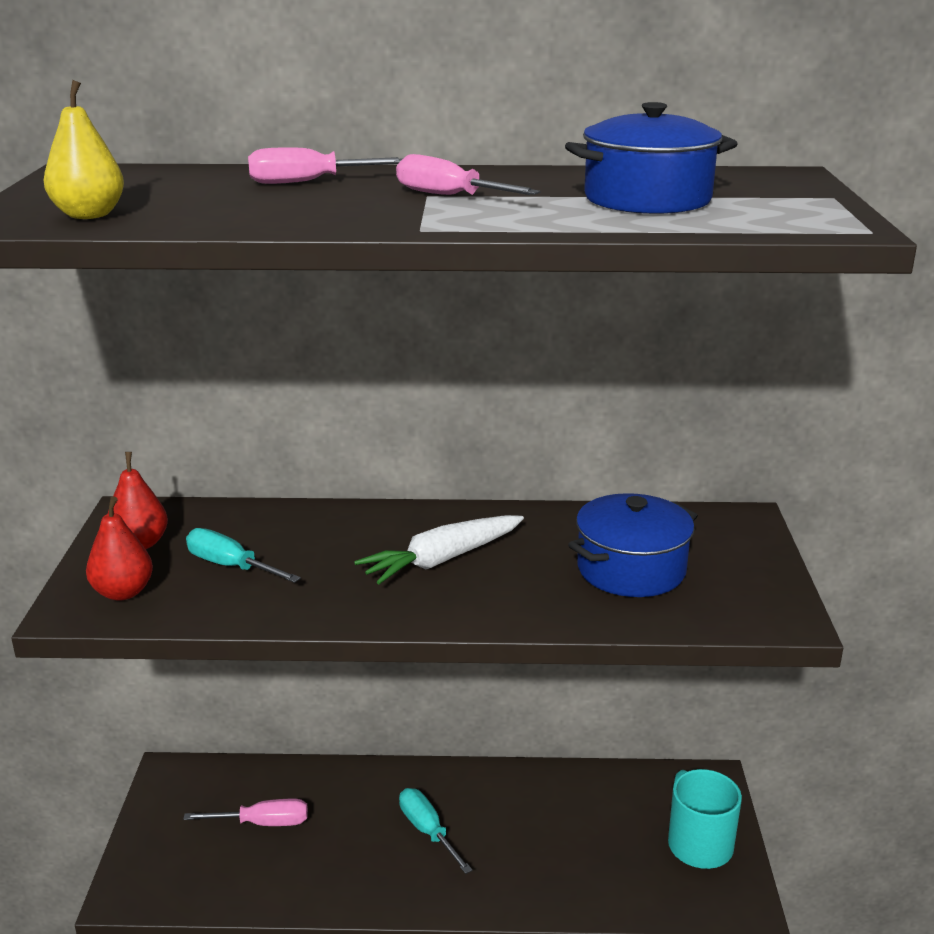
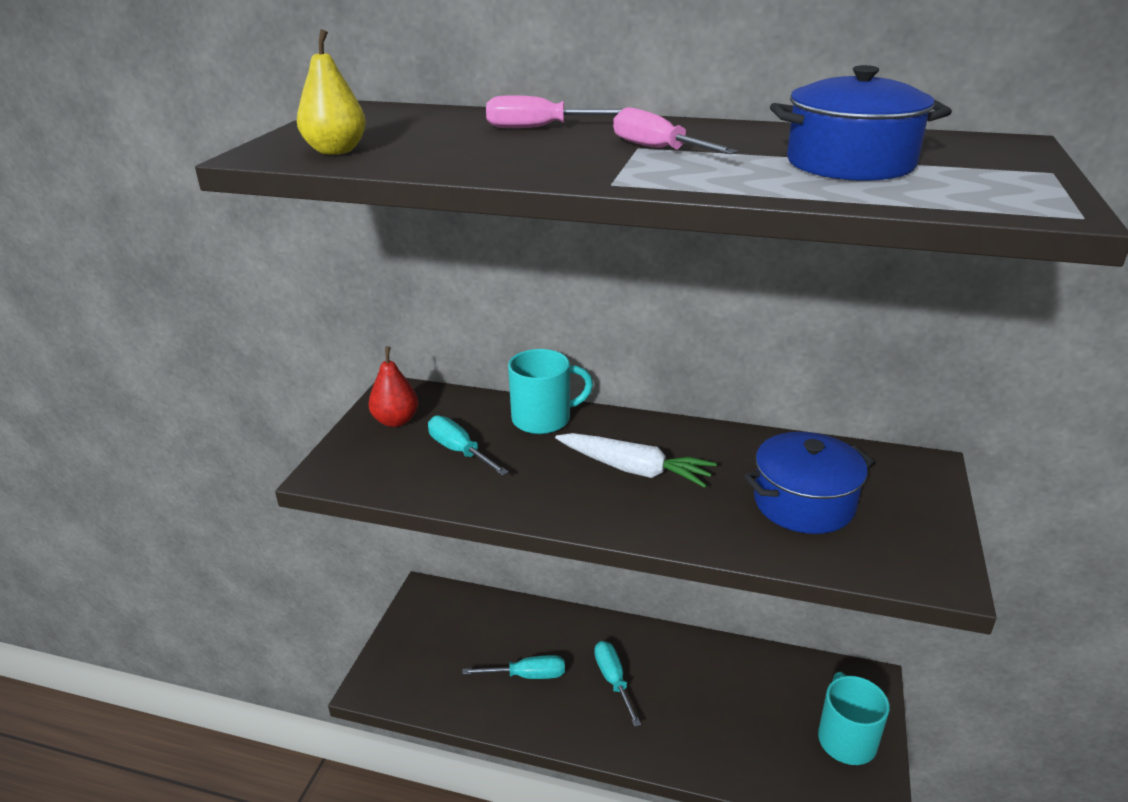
camera: 15 degrees right, 5 degrees up
red pear [86,496,153,601] -> none
pink screwdriver [183,799,308,826] -> none
white carrot [354,515,524,584] -> white carrot turned 135 degrees counterclockwise [555,433,717,488]
none -> turquoise screwdriver [463,655,565,679]
none -> turquoise mug [508,349,593,434]

